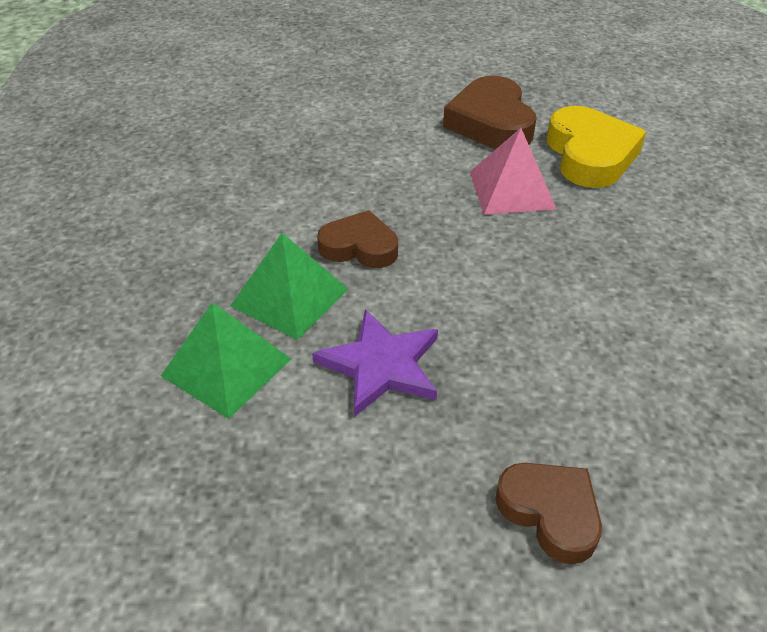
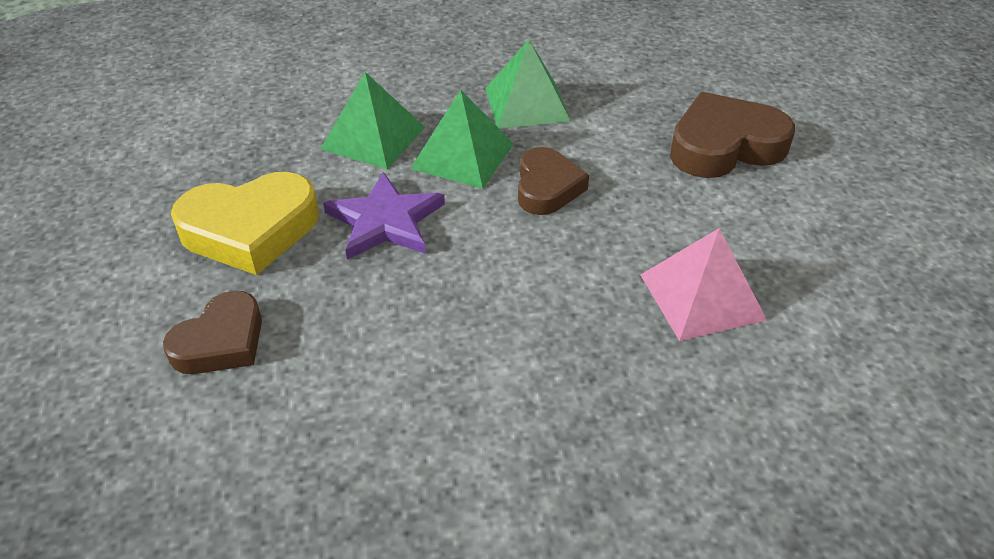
camera: 80 degrees right, 0 degrees up
brown heart [443,76,536,149] -> brown heart moved to [670,92,795,178]
yellow heart [547,106,646,188] -> yellow heart moved to [171,172,319,275]
none -> green pyramid [485,40,571,129]

